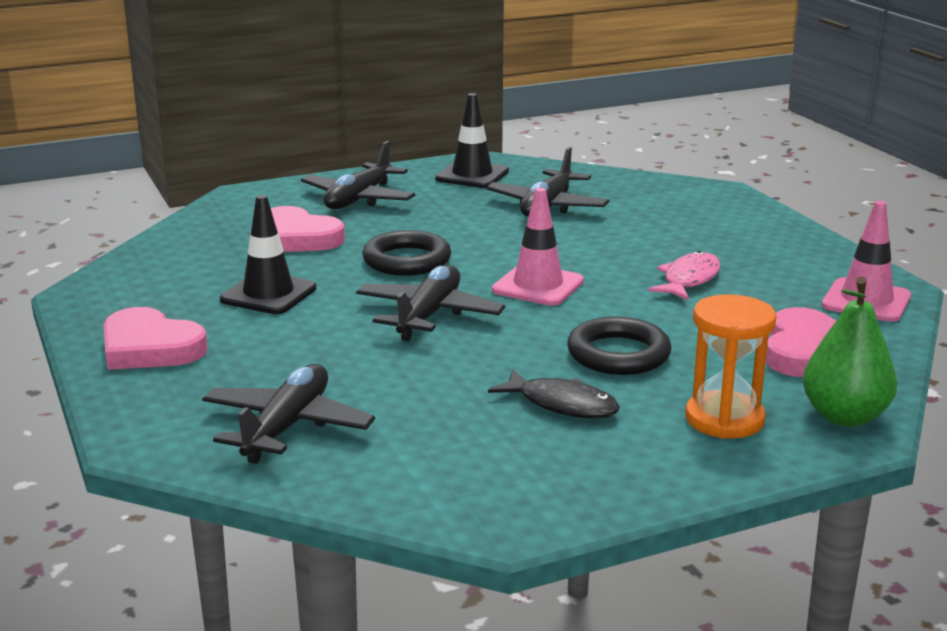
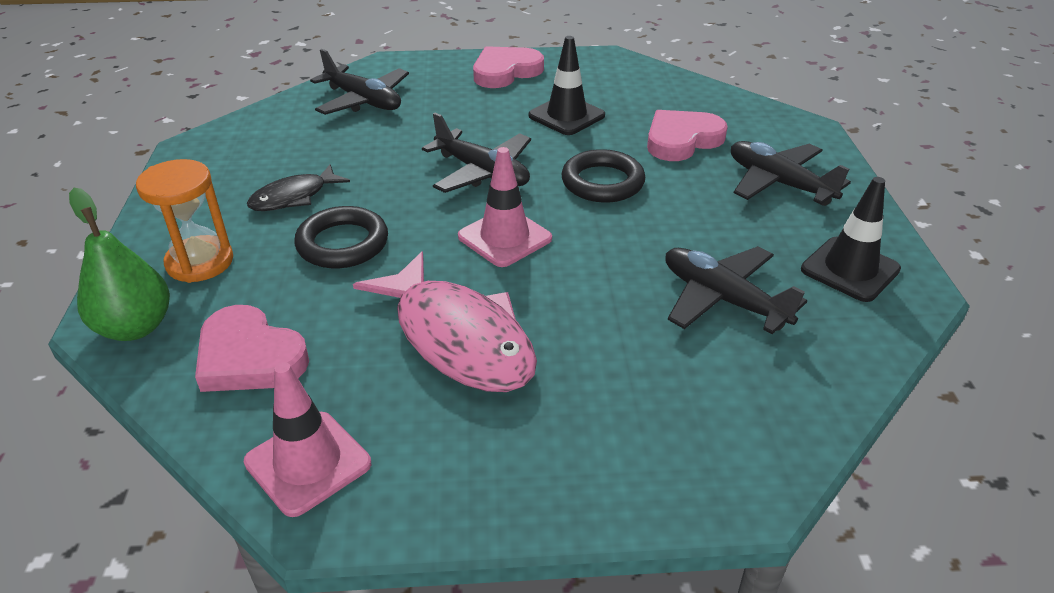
camera: 110 degrees right, 15 degrees up
pink fish [648,251,721,300] -> pink fish [353,251,537,392], size x1.83

